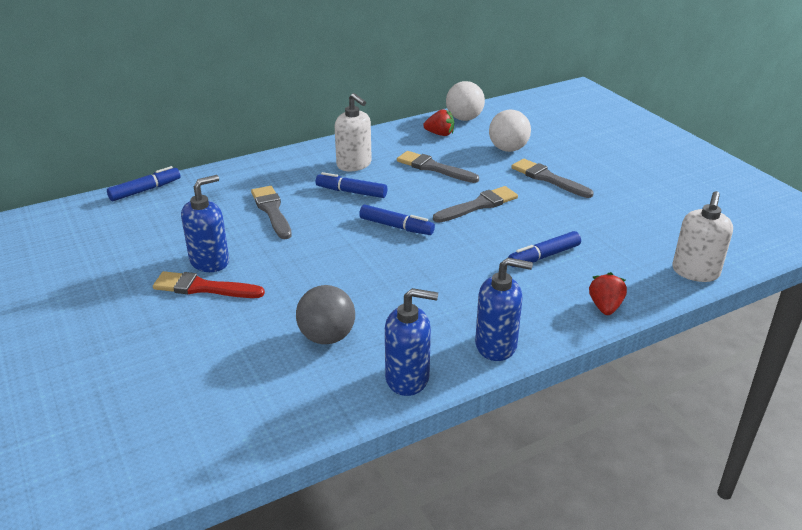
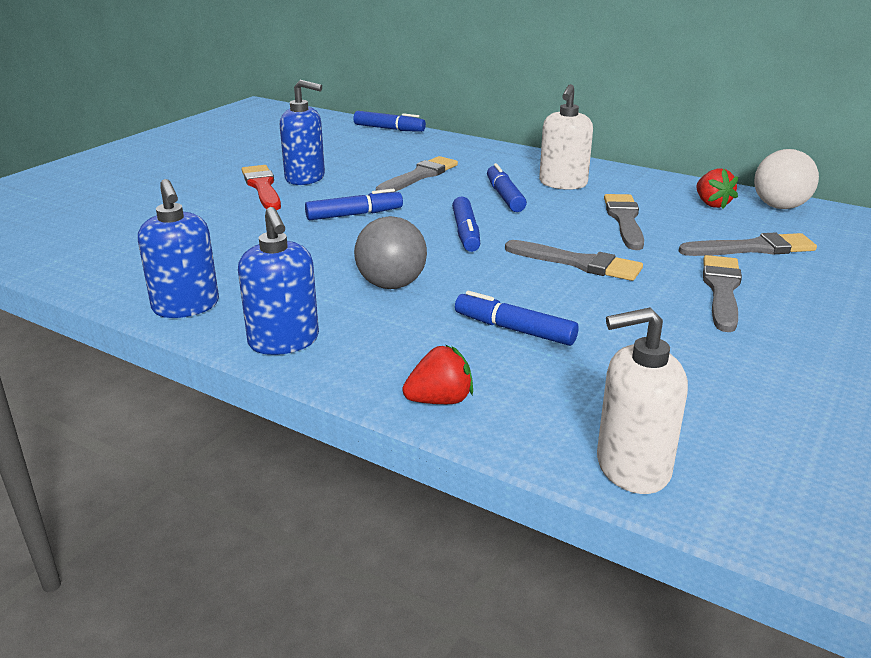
camera: 60 degrees right, 5 degrees down
grey ball [296,285,355,344] -> grey ball moved to [354,216,427,289]
white ball [489,110,531,152] -> grey brush [679,232,817,256]
none -> blue marker [305,189,403,220]

